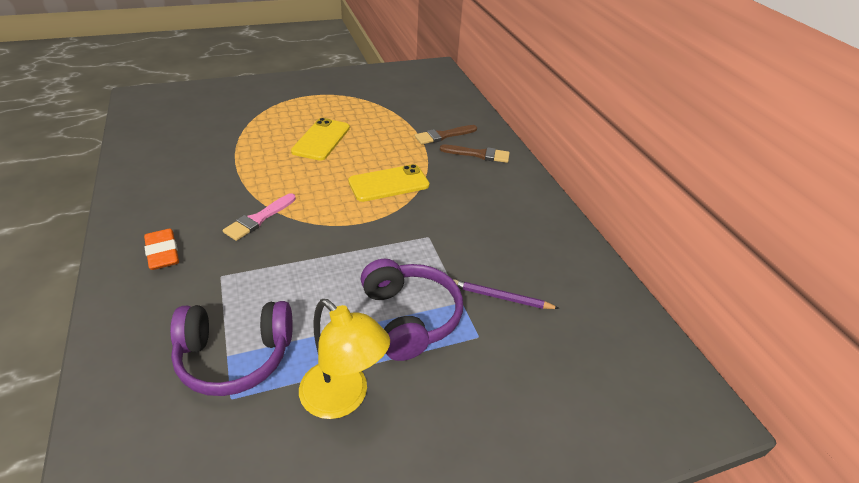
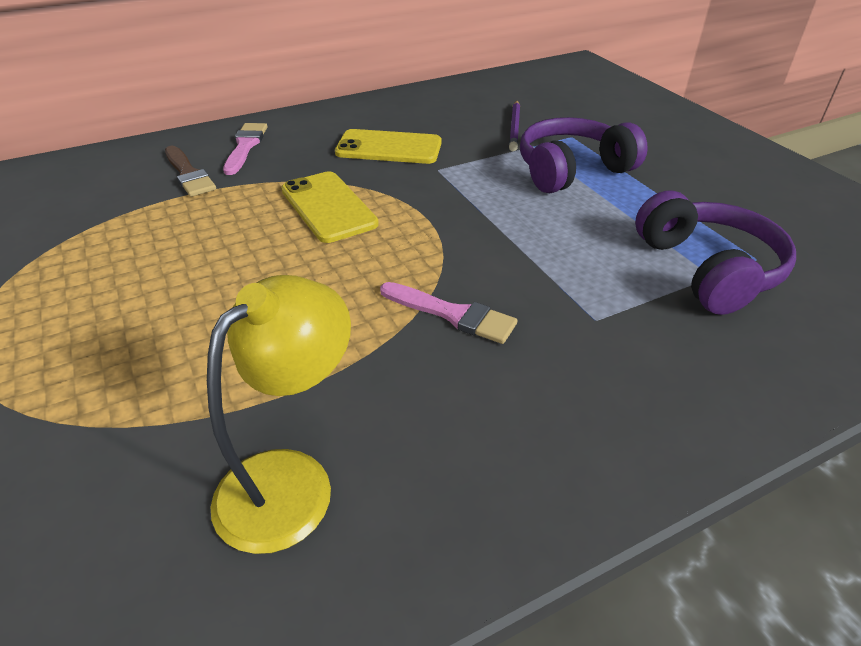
camera: 95 degrees left, 0 degrees up
orange eraser [144,229,179,270] -> none
yellow phone [291,118,350,161] -> yellow phone moved to [335,129,442,164]
yellow lamp [299,299,390,419] -> yellow lamp moved to [207,275,351,554]
brown brush [440,145,510,163] -> pink brush [223,123,267,175]

